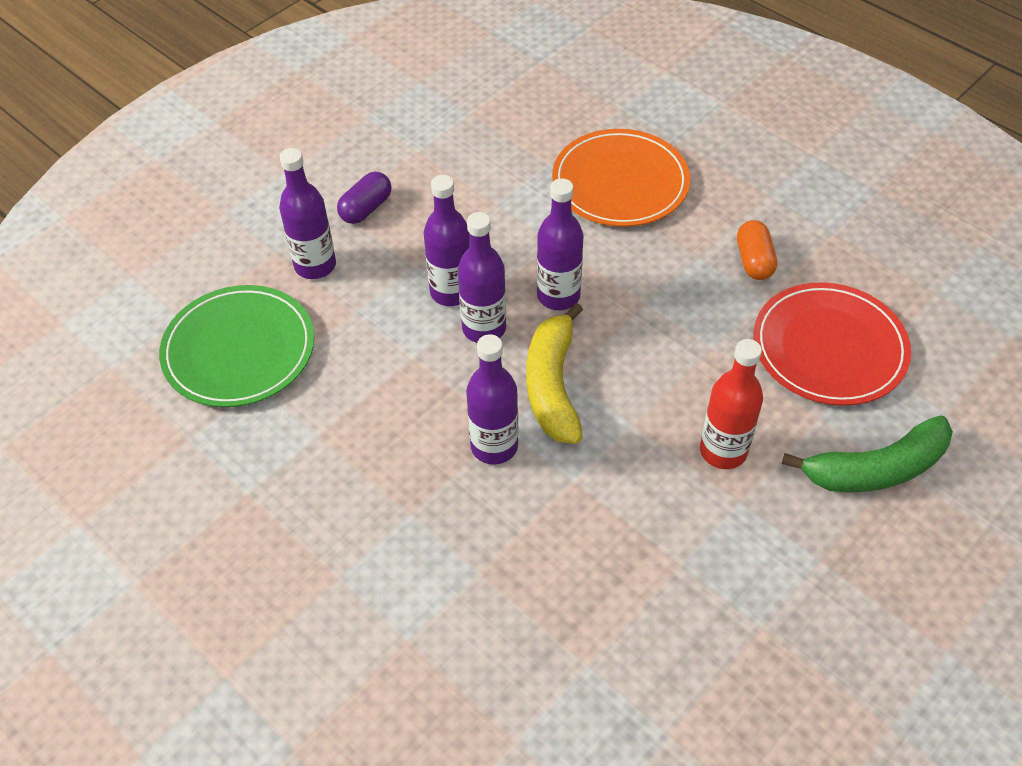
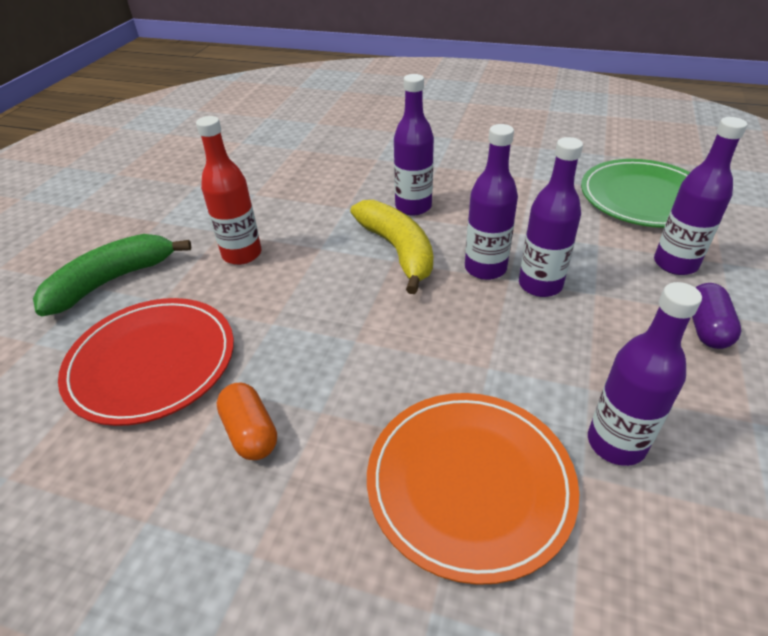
camera: 155 degrees right, 10 degrees down
purple bottle [537,178,583,310] -> purple bottle moved to [588,282,702,466]

